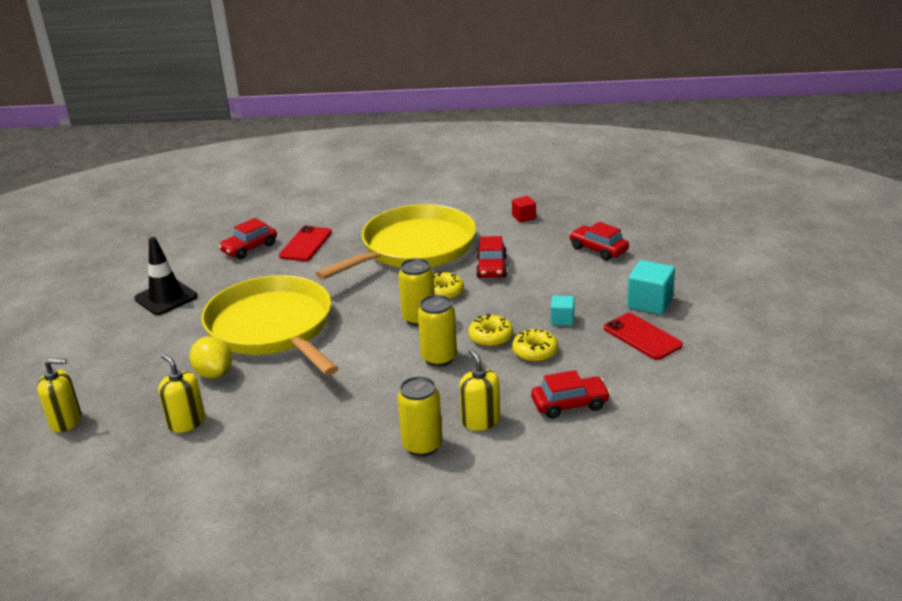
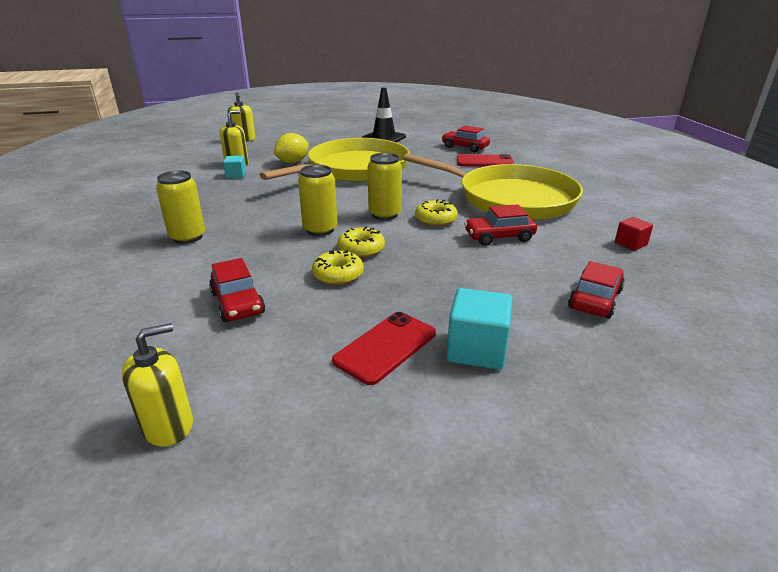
camera: 75 degrees right, 0 degrees up
yellow soap dispenser [460,349,500,431] -> yellow soap dispenser moved to [122,323,193,447]
turquoise cube [551,295,574,326] -> turquoise cube moved to [223,156,246,179]

